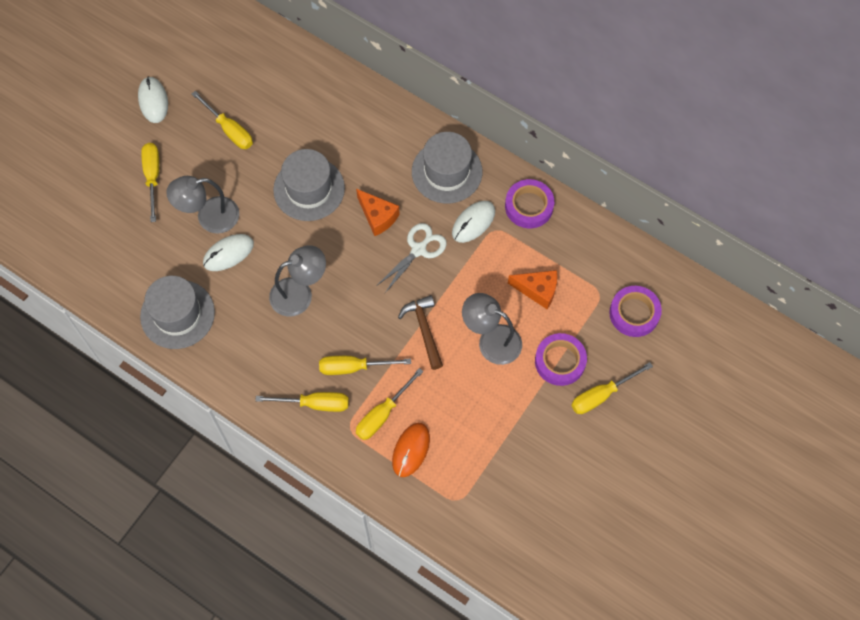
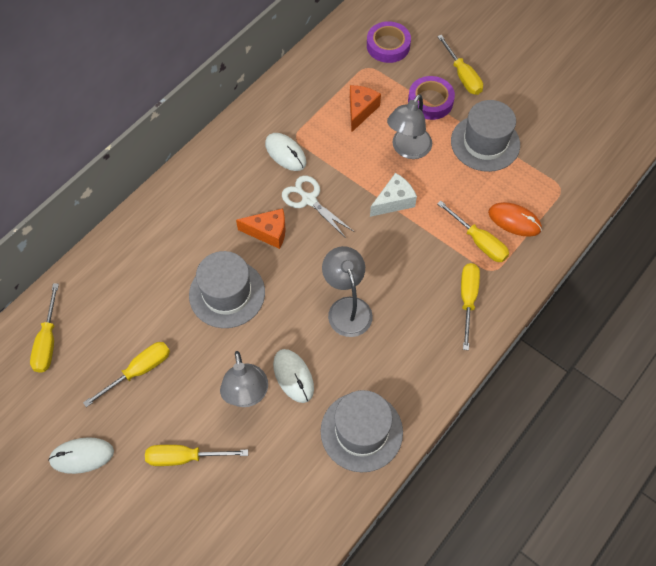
camera: 85 degrees left, 5 degrees down
yellow screwdriver [319,356,411,375] -> yellow screwdriver moved to [30,284,59,373]
orange cheese [356,189,400,236] -> orange cheese turned 45 degrees clockwise [236,208,285,249]
brown hammer [398,295,443,370] -> white cheese [370,173,417,217]
grey hat [412,132,482,203] -> grey hat moved to [451,100,520,172]
purple tape [505,179,554,228] -> none

